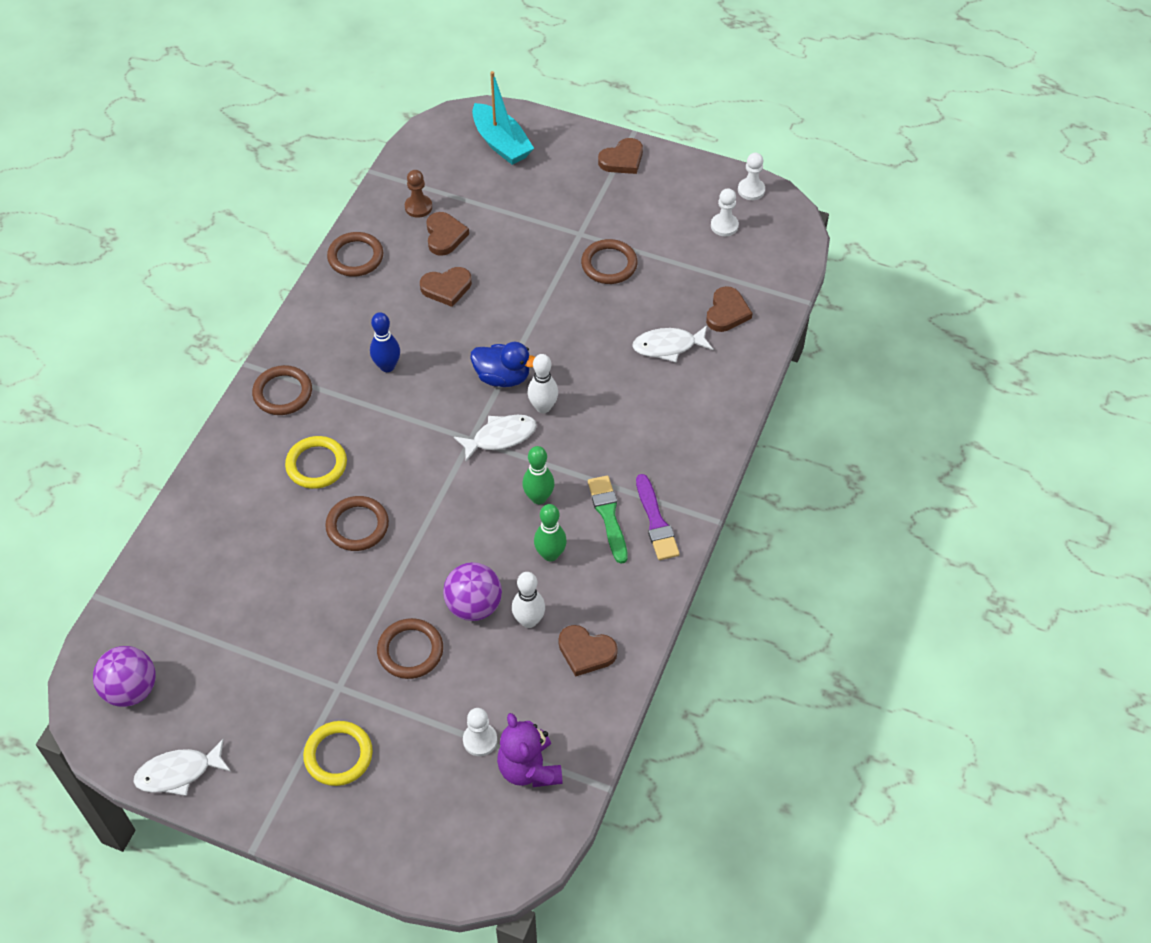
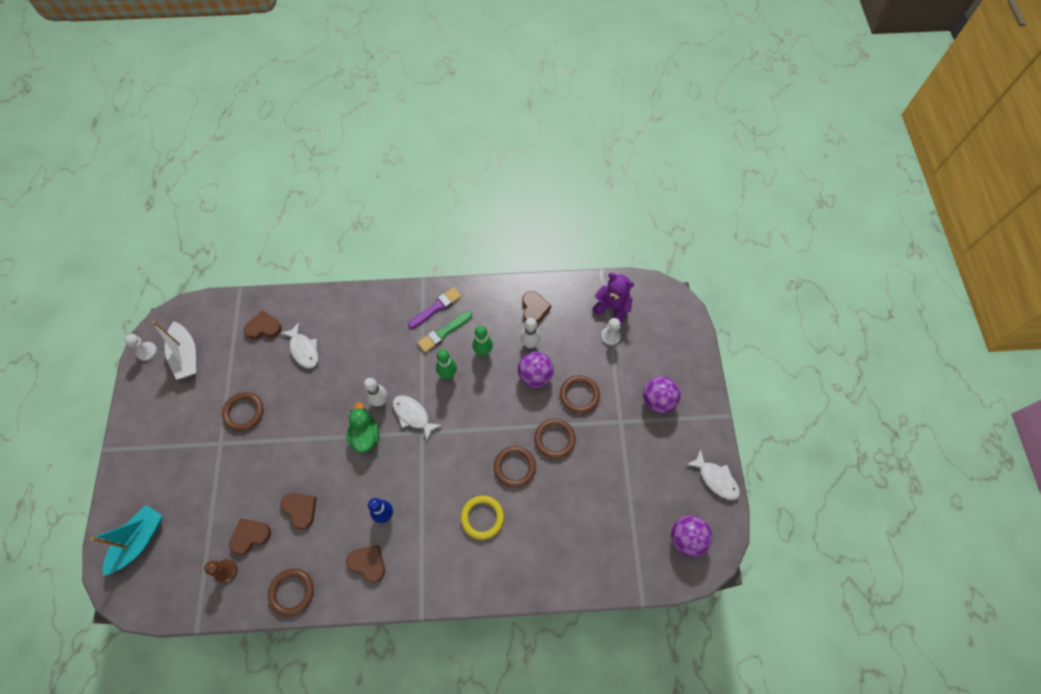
camera: 115 degrees left, 10 degrees up
brown ring [252,365,312,415] -> brown ring moved to [534,419,576,459]
yellow ring [303,721,373,786] -> purple ball [643,376,680,413]
blue duck [470,342,535,387] -> green duck [347,402,379,453]
purple teddy bear [497,713,563,787] -> purple teddy bear turned 105 degrees counterclockwise [592,273,634,324]
brown heart [598,138,643,174] -> brown heart moved to [346,545,385,583]
white pawn [711,188,739,236] -> white boat [152,321,197,380]

